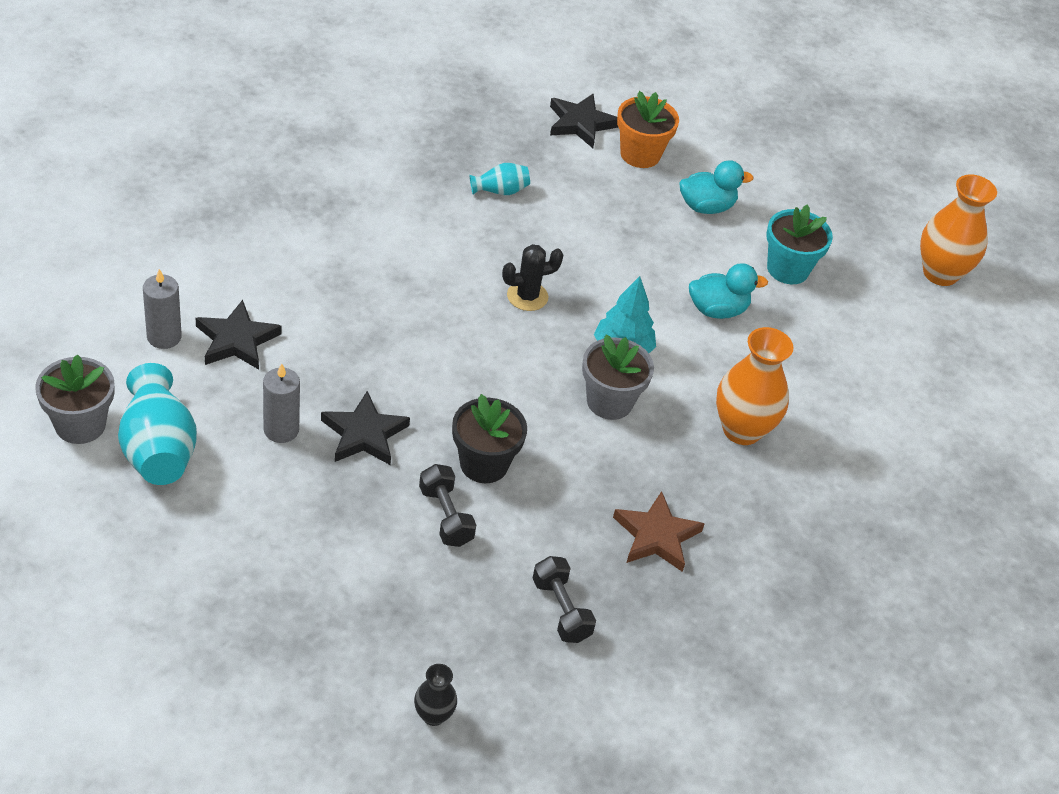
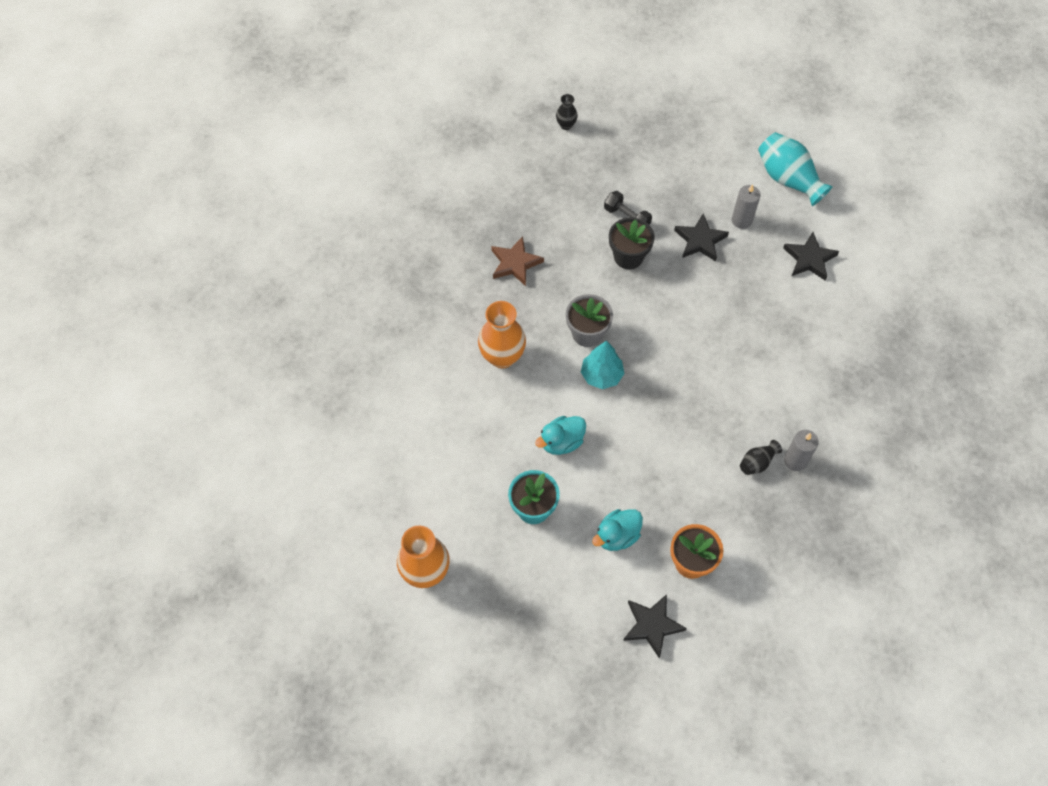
camera: 160 degrees right, 15 degrees up
grey flower pot [35,355,115,444] -> none
grey candle [143,269,182,349] -> grey candle moved to [784,430,819,471]
turquoise vase [470,163,530,195] -> black vase [740,440,782,475]
black cactus [502,244,563,311] -> none
black dumbbell [533,556,596,643] -> none
black star [550,94,619,148] -> black star moved to [623,594,687,658]

